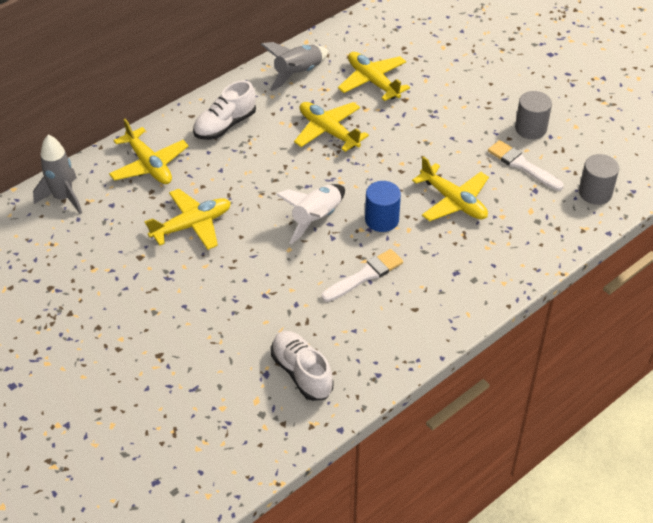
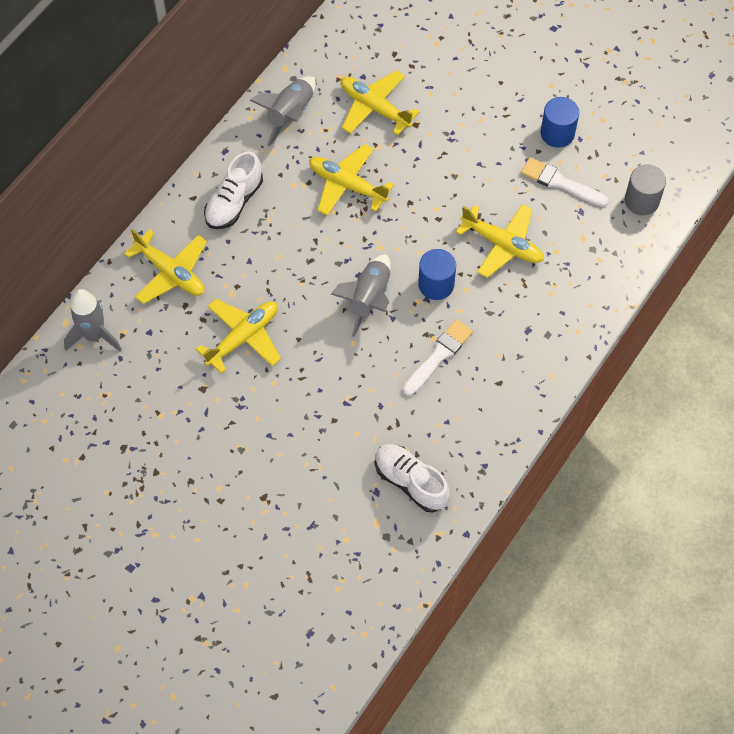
camera: 15 degrees left, 15 degrees up
white rocket [276,184,345,244] -> grey rocket [330,254,391,337]
grey cylinder [515,91,552,139] -> blue cylinder [540,97,579,148]

